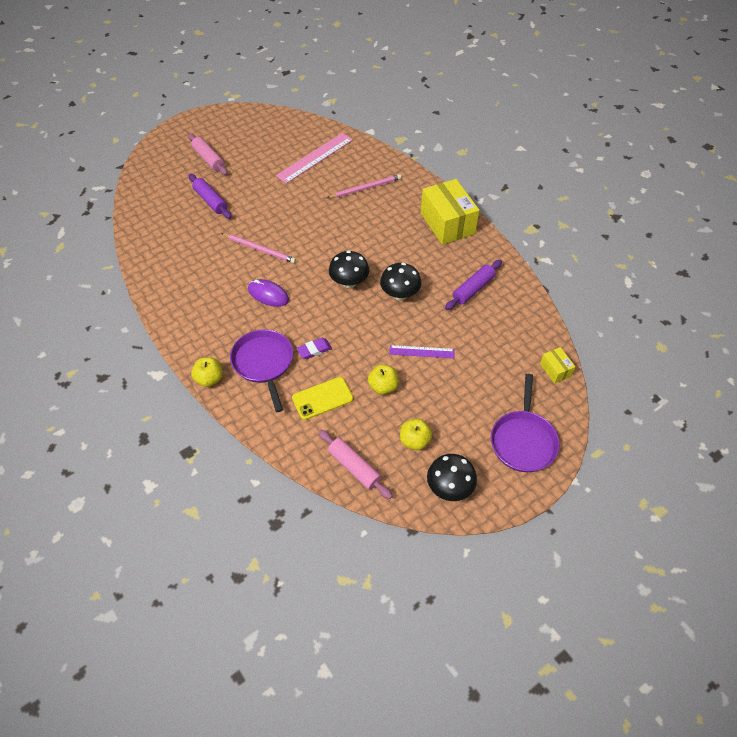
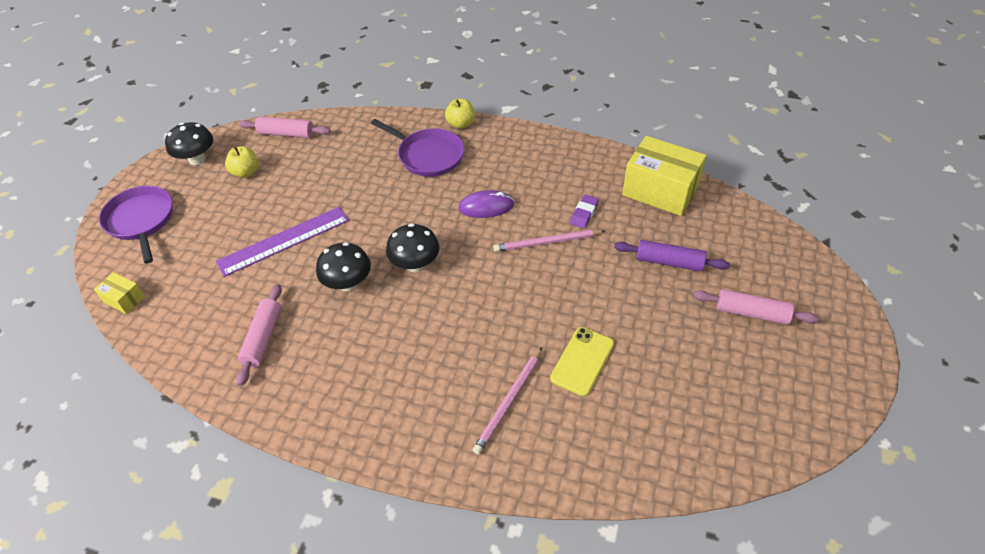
camera: 145 degrees right, 5 degrees down
pink ruler [276,133,353,184] -> none
yellow phone [292,377,353,420] -> yellow phone moved to [550,327,614,396]
purple eraser [296,338,332,359] -> purple eraser moved to [570,195,599,228]
yellow apple [368,365,399,395] -> none
purple ruler [389,345,454,358] -> purple ruler [216,207,349,277], size x1.75
yellow box [421,179,479,245] -> yellow box moved to [622,136,707,216]
purple rolling pin [445,260,502,310] -> pink rolling pin [236,284,282,386]

